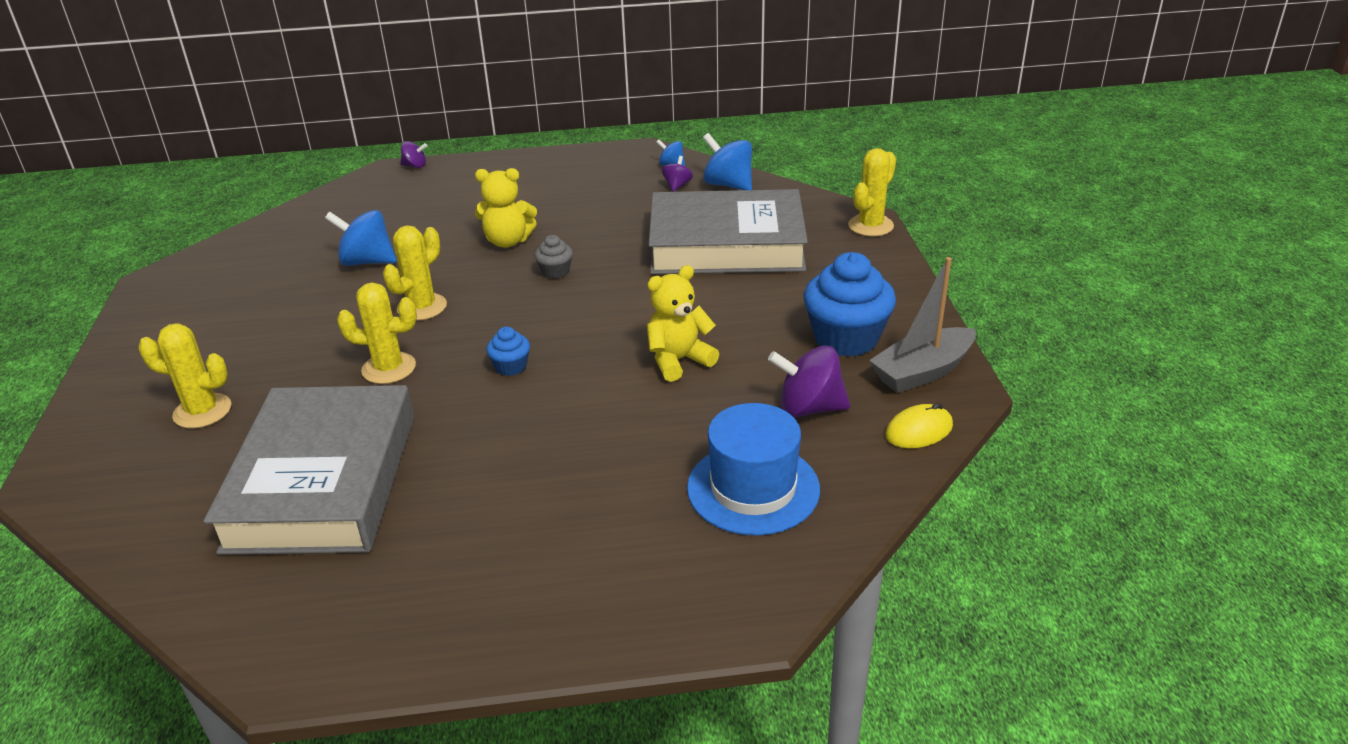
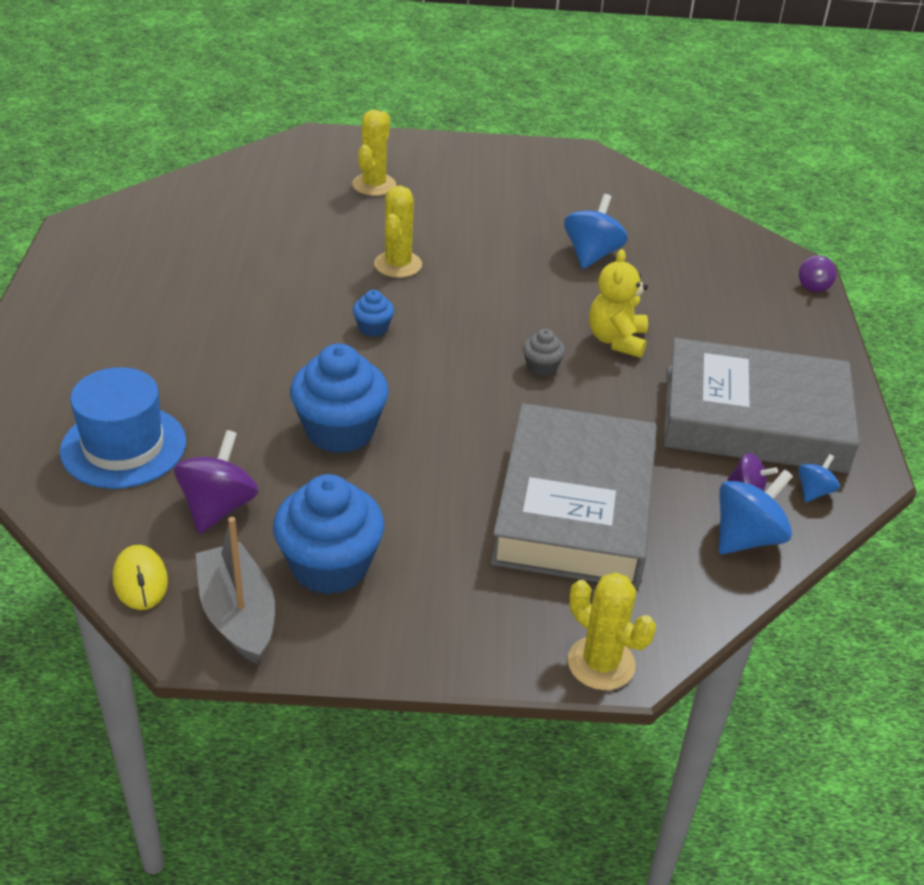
camera: 95 degrees right, 5 degrees up
grey book [203,385,414,555] -> grey book moved to [663,338,860,473]
yellow cactus [383,226,447,321] -> none
yellow teddy bear [647,265,719,382] -> blue cupcake [290,343,389,453]

